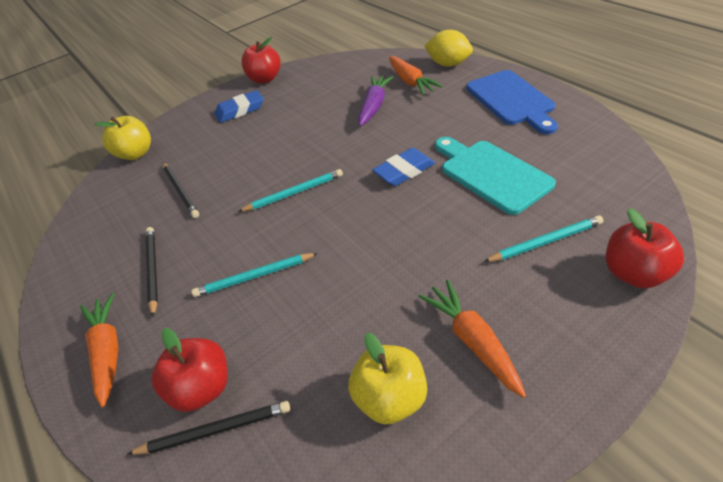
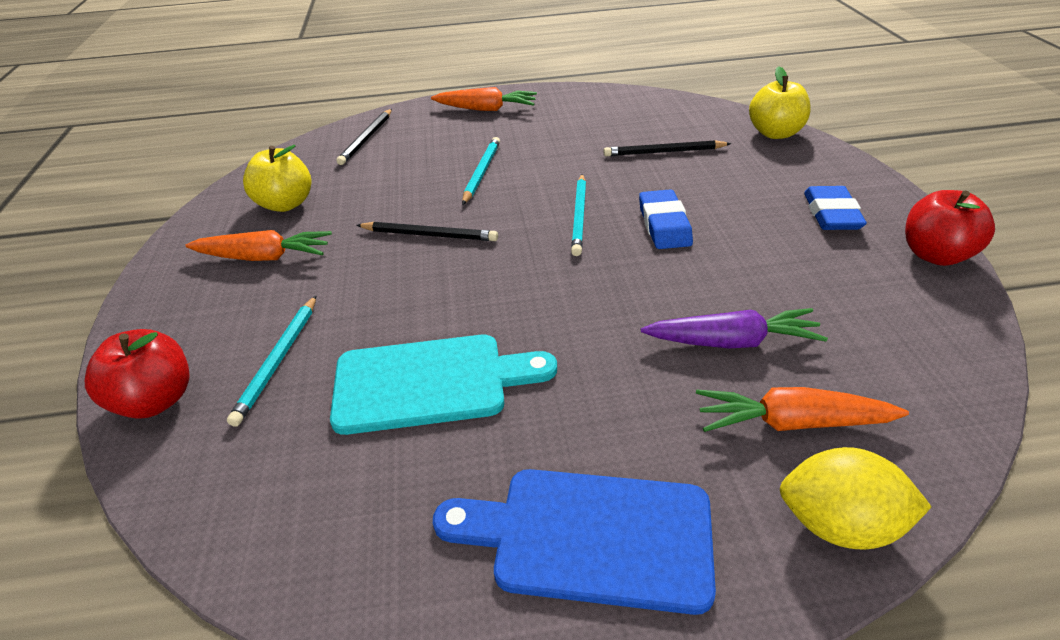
camera: 115 degrees right, 5 degrees down
black pencil [145,227,158,317] -> black pencil moved to [356,222,498,241]
red apple [151,328,228,412] -> none
purple carrot [358,76,393,126] -> purple carrot turned 45 degrees counterclockwise [641,308,828,348]
blue eraser [372,148,435,186] -> blue eraser moved to [639,189,693,249]
yellow lemon [425,30,473,67] -> yellow lemon turned 45 degrees clockwise [780,447,932,550]

